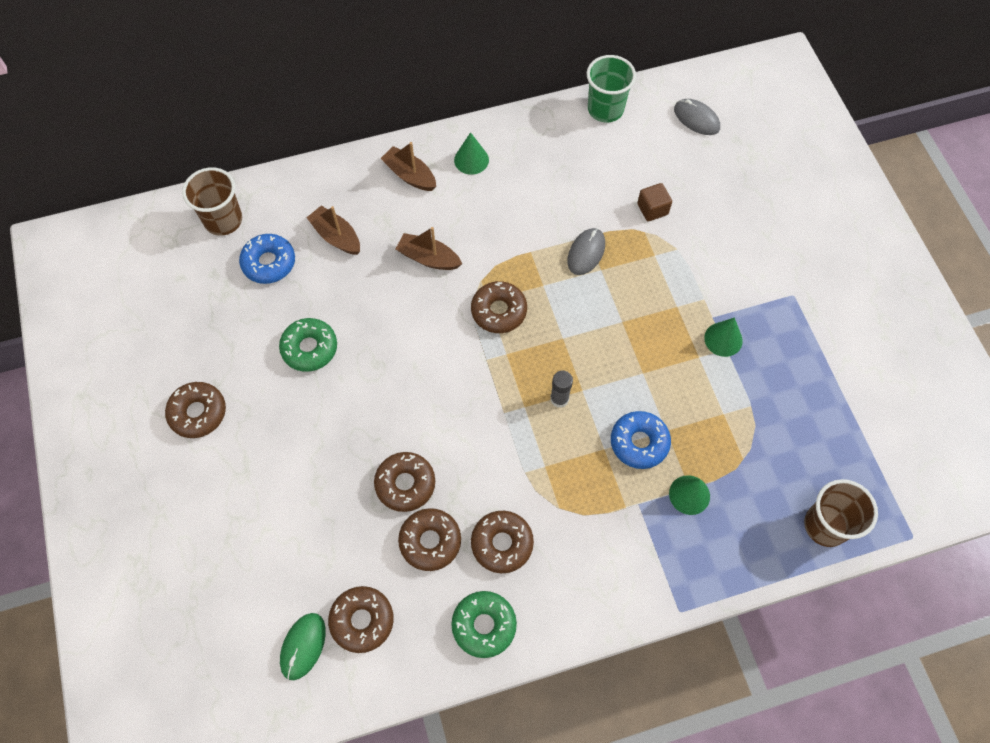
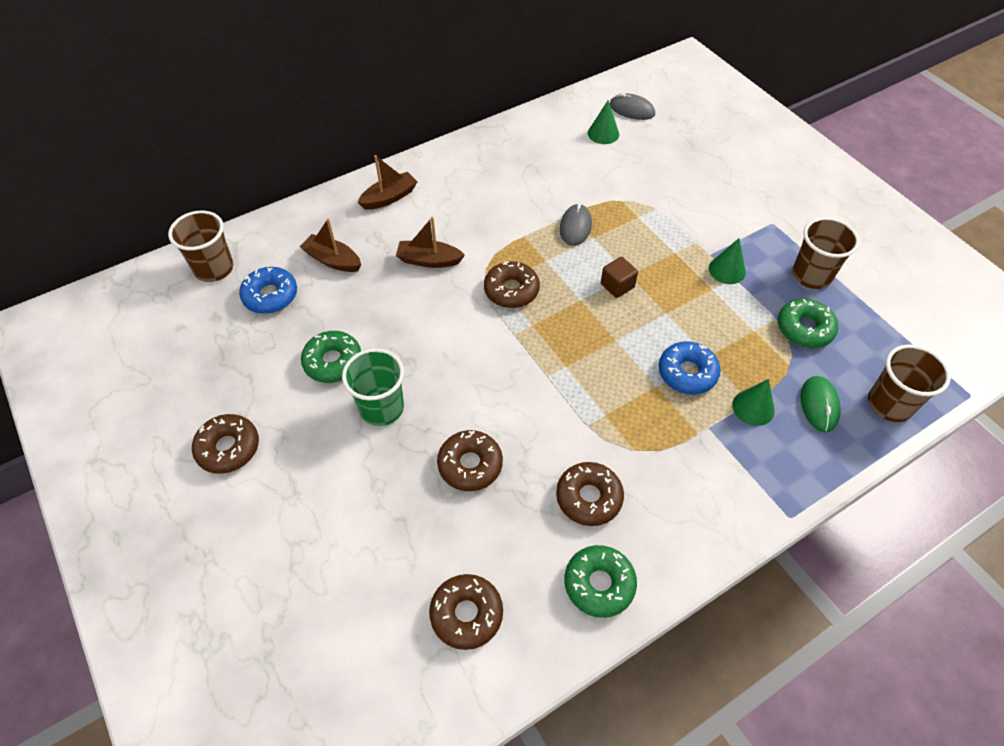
camera: 15 degrees left, 10 degrees down
green mouse [280,613,326,680] -> green mouse moved to [801,376,841,432]
brown boat [380,142,436,191] -> brown boat turned 120 degrees clockwise [357,155,417,210]
brown donut [398,508,461,571] -> none
green cone [454,132,489,175] -> green cone moved to [588,100,619,144]
grey glue stick [550,371,573,408] -> none
green cup [586,55,636,122] -> green cup moved to [342,348,404,426]
brown cube [637,183,672,221] -> brown cube moved to [601,257,638,298]
none -> green donut [778,298,838,348]
none -> brown cup [792,217,860,289]

